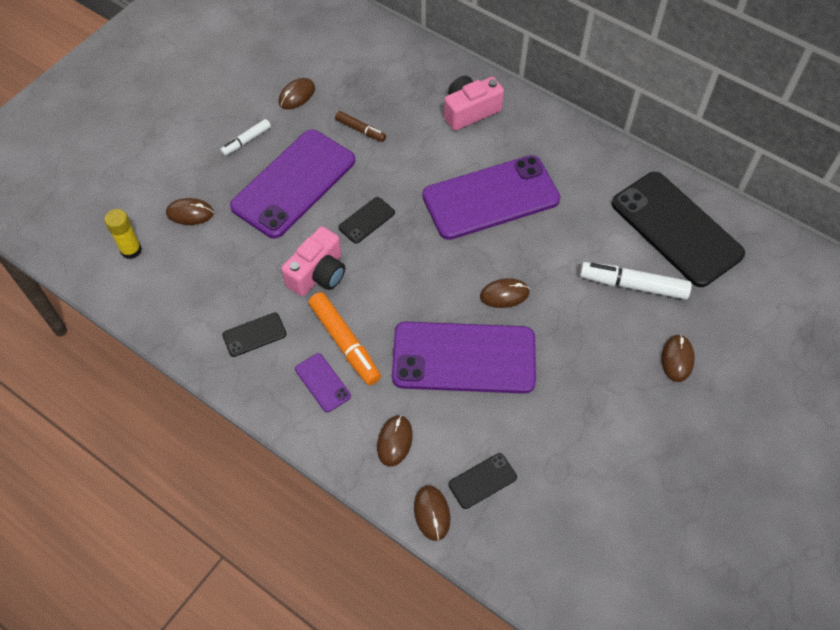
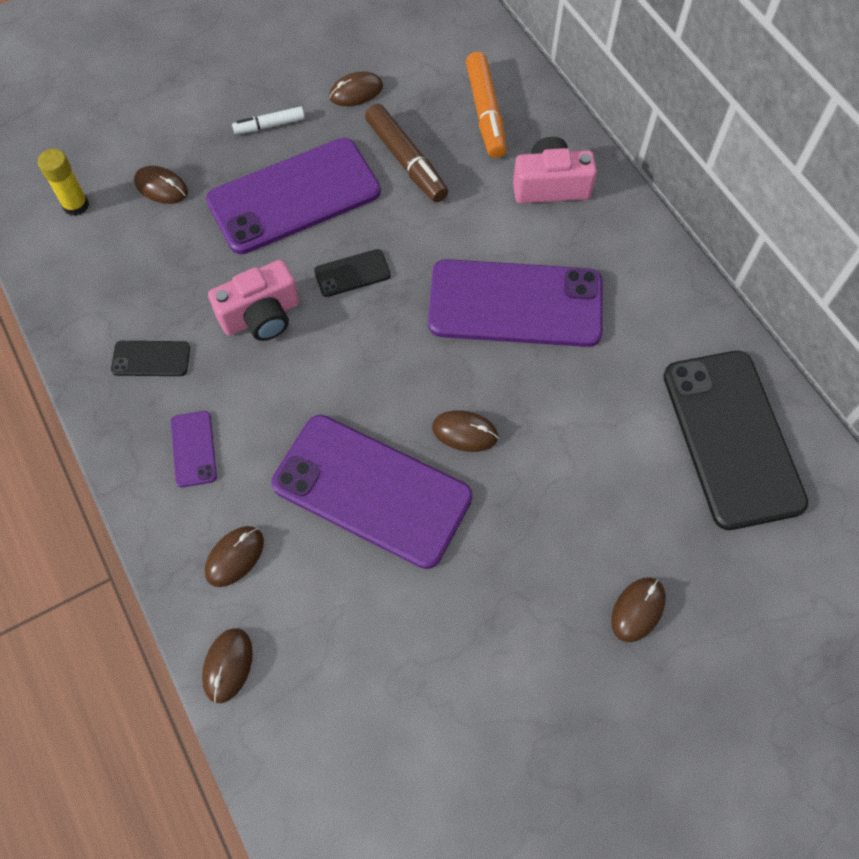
camera: 25 degrees right, 5 degrees up
orange marker [308,292,381,385] -> orange marker moved to [466,52,507,158]
brown marker [335,111,386,142] -> brown marker [365,104,448,202], size x1.72
black phone [448,453,517,509] -> none
white marker [580,262,692,300] -> none

